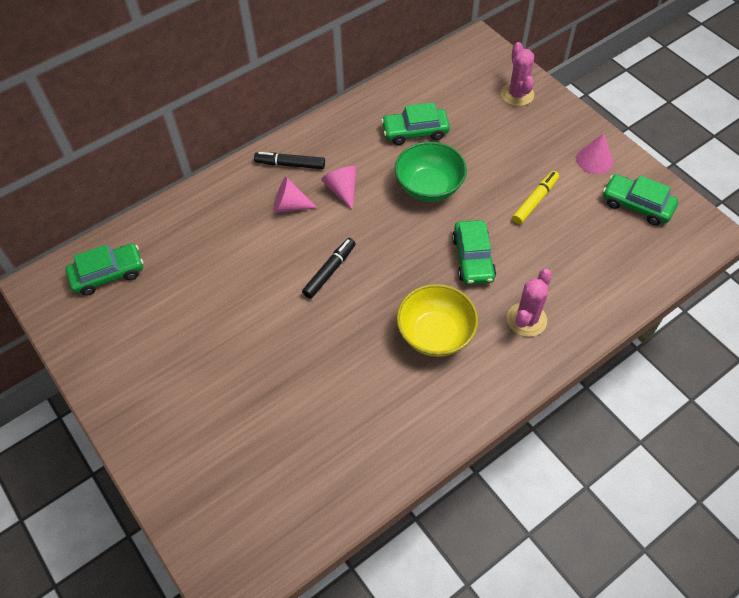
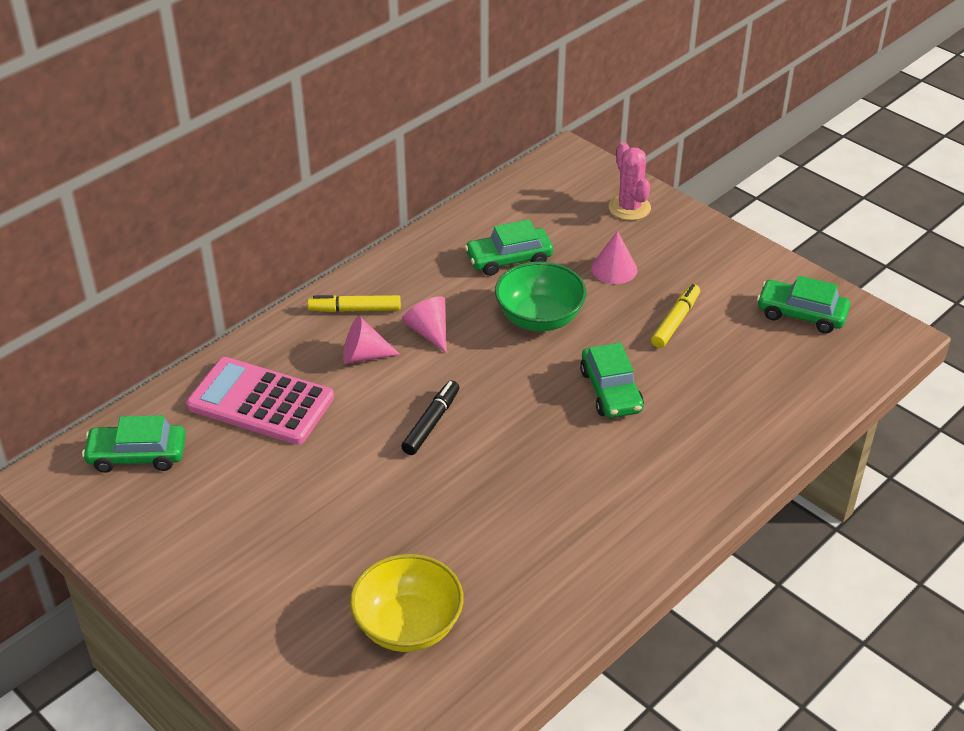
camera: 10 degrees left, 15 degrees down
green car [66,244,144,296] -> green car turned 150 degrees counterclockwise [82,415,186,473]
black marker [254,152,325,169] -> yellow marker [307,295,401,312]
yellow bowl [397,284,478,357] -> yellow bowl moved to [350,554,464,652]
pink cactus [507,269,552,337] -> none
pink cone [576,133,613,174] -> pink cone moved to [591,231,637,284]
none -> pink calculator [186,357,334,445]

